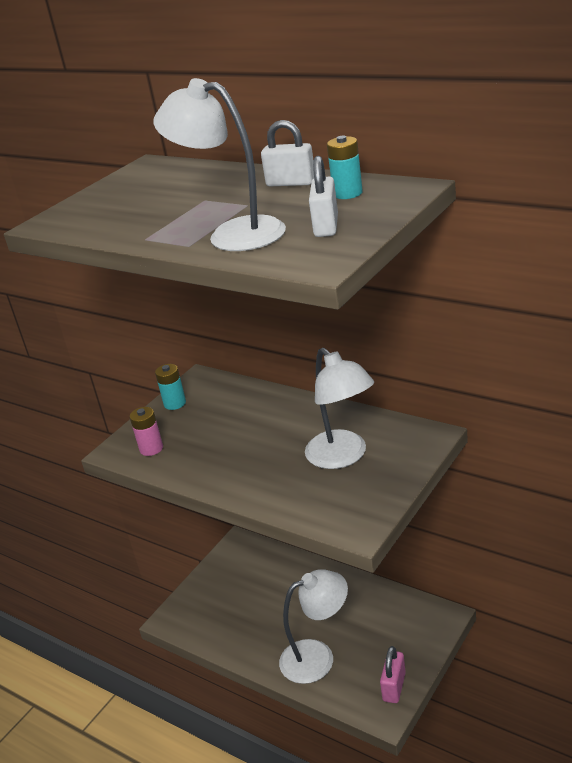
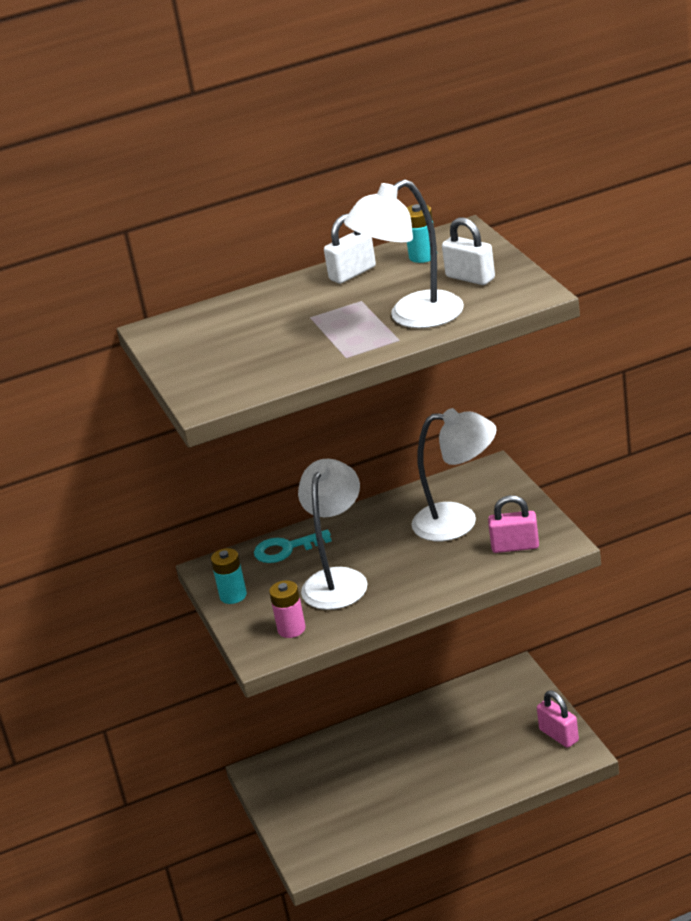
camera: 55 degrees left, 0 degrees up
white lamp [279,569,348,684] -> white lamp moved to [298,459,368,610]
none -> turquoise key [254,529,332,563]
none -> pink padlock [488,495,539,553]

